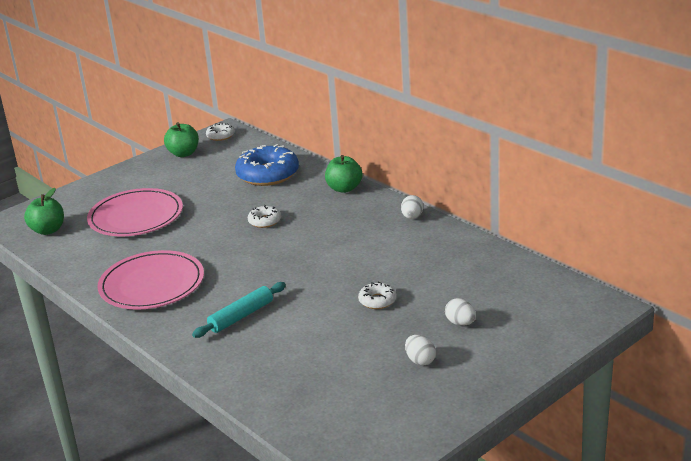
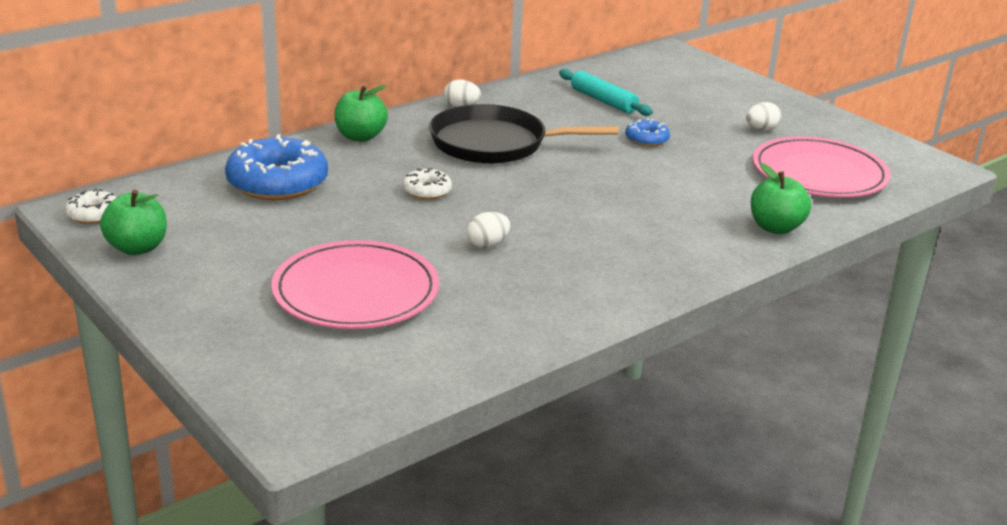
camera: 90 degrees left, 0 degrees up
green apple [24,188,64,235] -> green apple moved to [751,163,811,234]
pink plate [98,250,204,310] -> pink plate moved to [752,136,891,197]
turquoise rolling pin [192,282,286,338] -> turquoise rolling pin moved to [559,69,653,116]
white donut [358,282,397,309] -> blue donut [625,119,670,147]
white egg [445,298,476,326] -> white egg moved to [467,212,510,248]
none -> black pan [429,104,619,164]

